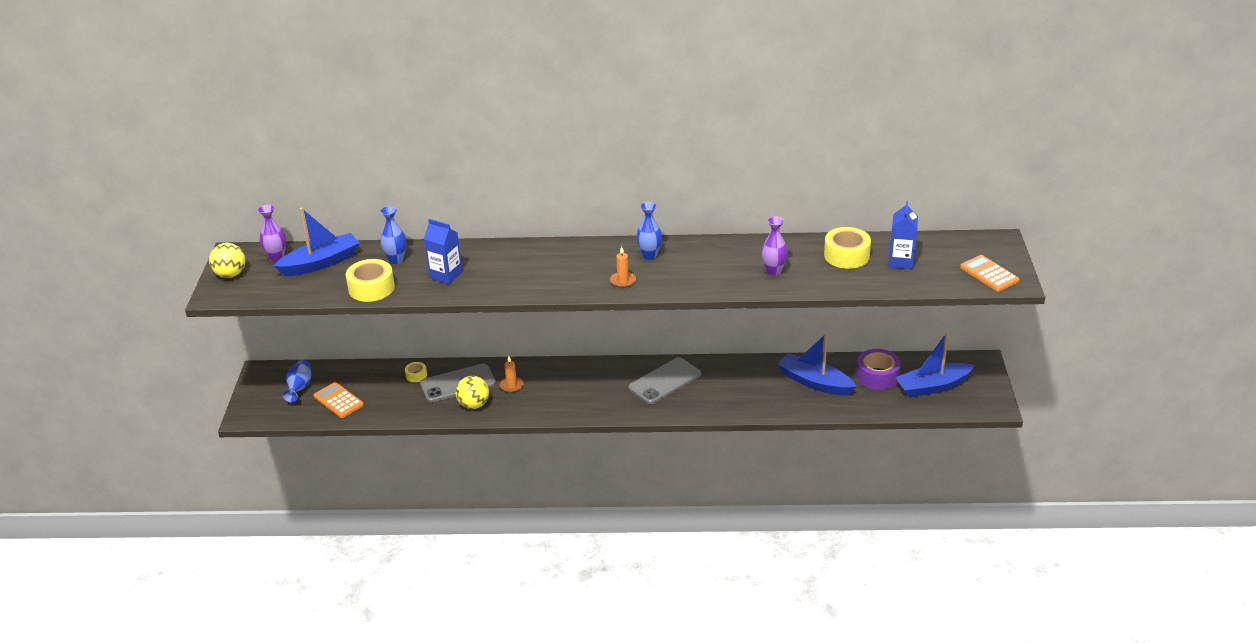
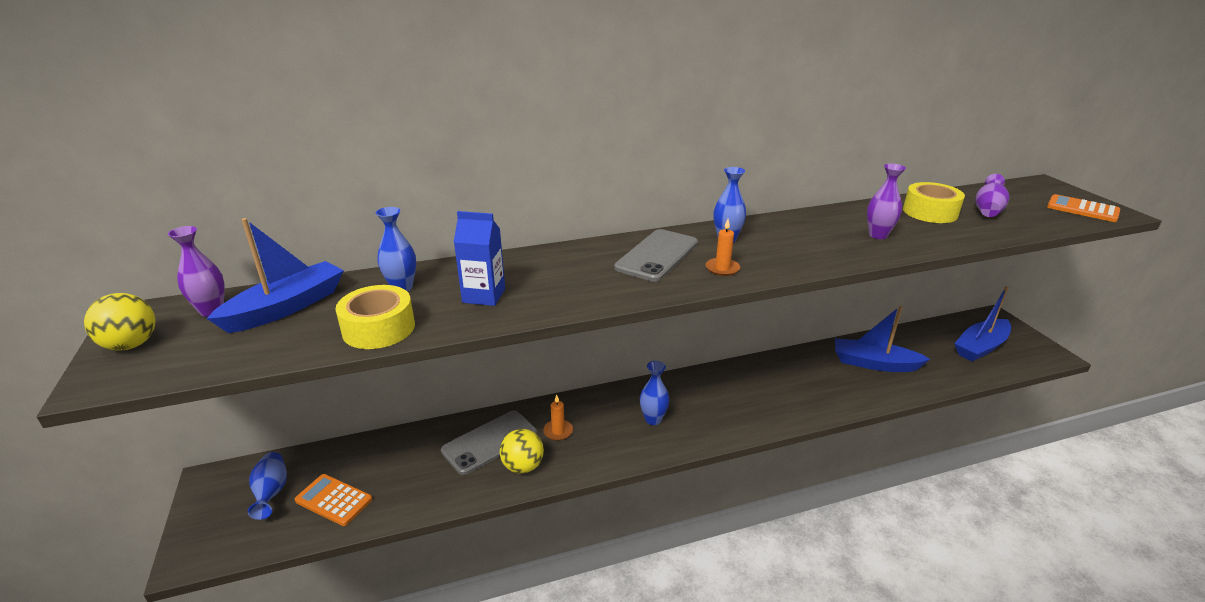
camera: 20 degrees left, 5 degrees down
yellow tape [405,362,427,382] -> none
grey phone [628,357,701,404] -> grey phone moved to [614,229,698,282]
purple tape [856,349,901,390] -> none
blue carton [888,201,918,269] -> purple vase [975,174,1010,217]
none -> blue vase [640,361,669,425]

